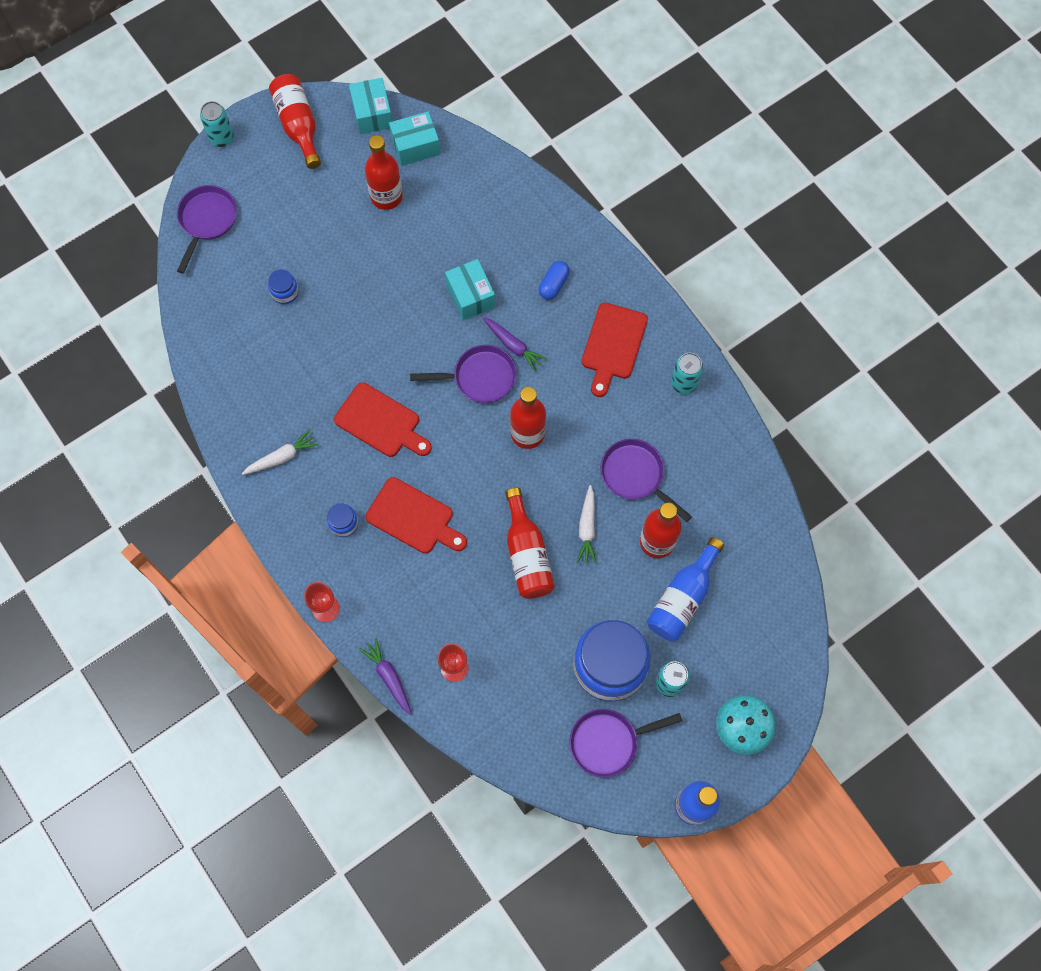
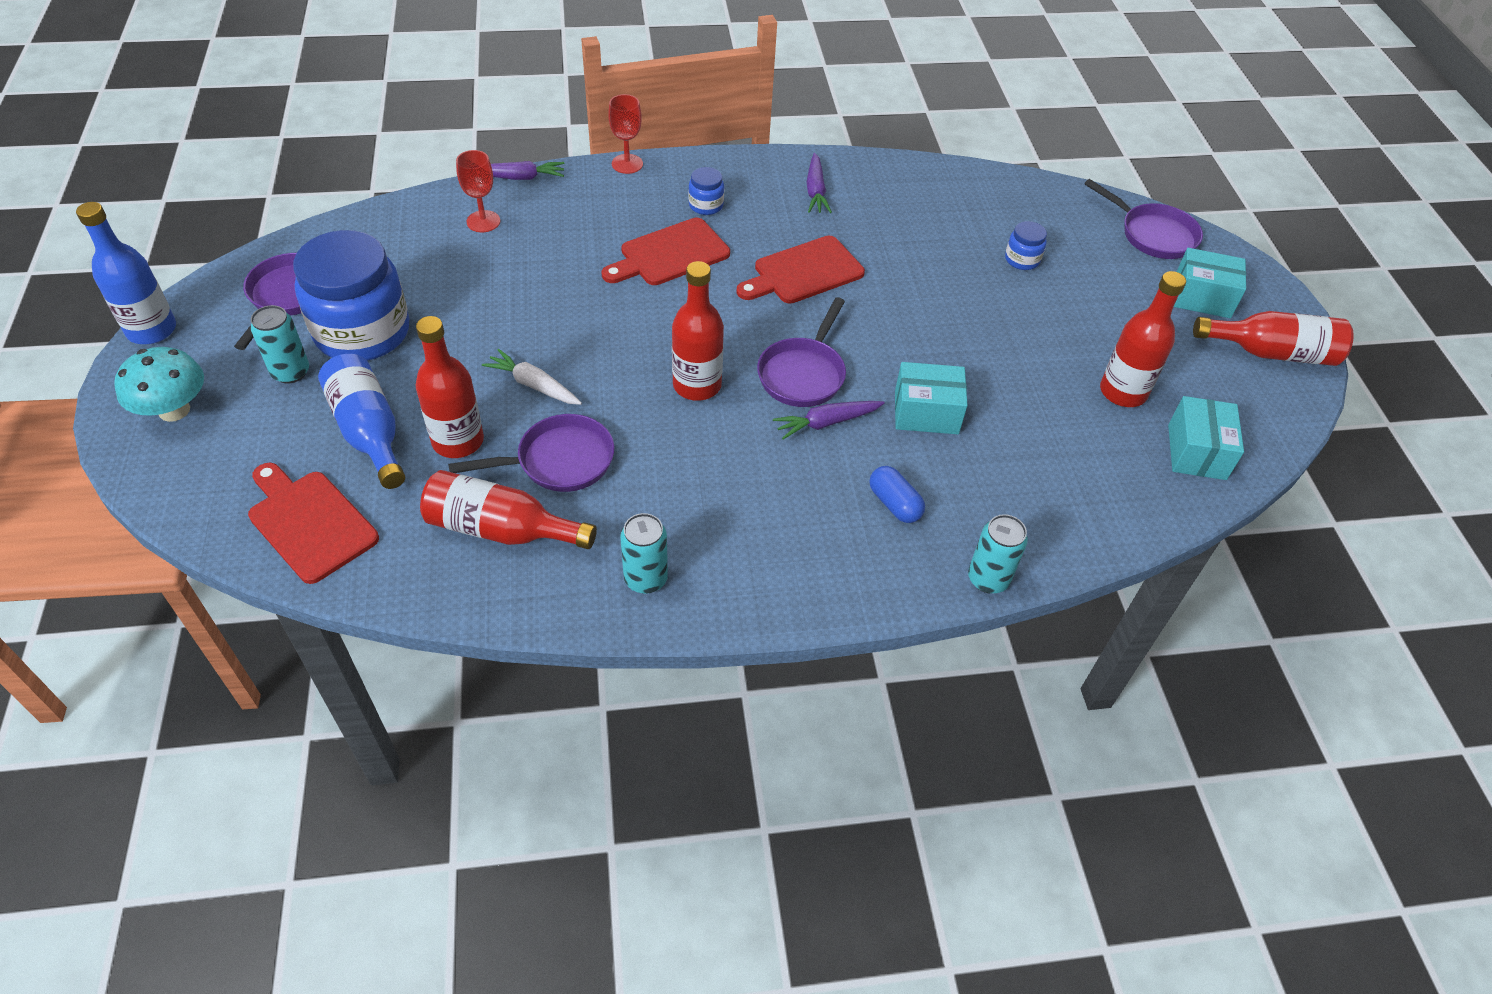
camera: 115 degrees right, 20 degrees down
turquoise can [200,101,234,147] -> turquoise can moved to [968,514,1028,594]
white carrot [242,430,319,475] -> purple carrot [807,153,832,213]
turquoise box [349,78,392,134] -> turquoise box moved to [1174,248,1246,318]
red bottle [505,488,555,599] -> red bottle moved to [420,470,597,549]
red cutting board [582,302,648,397] -> red cutting board moved to [248,463,379,584]

